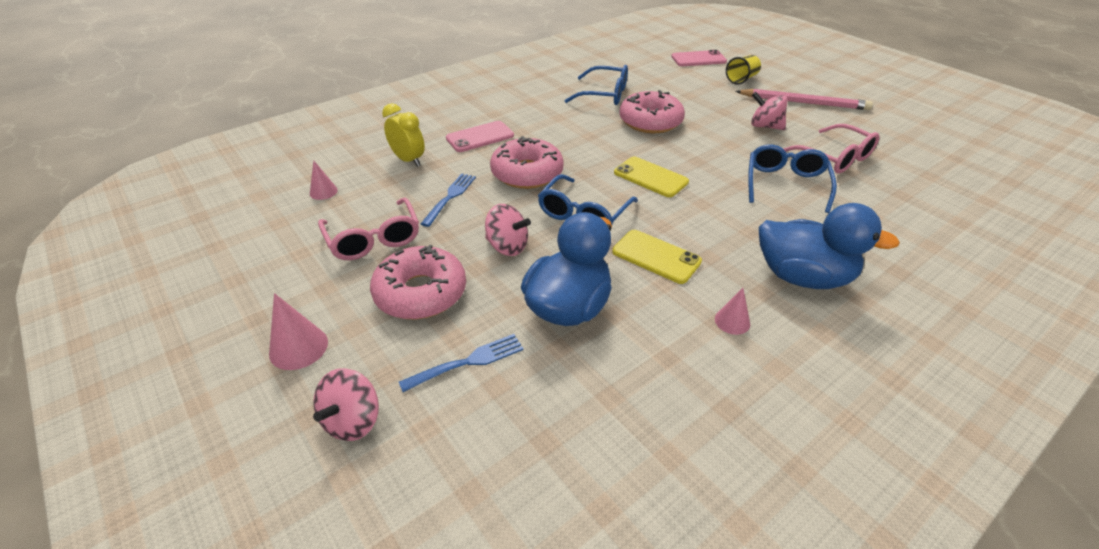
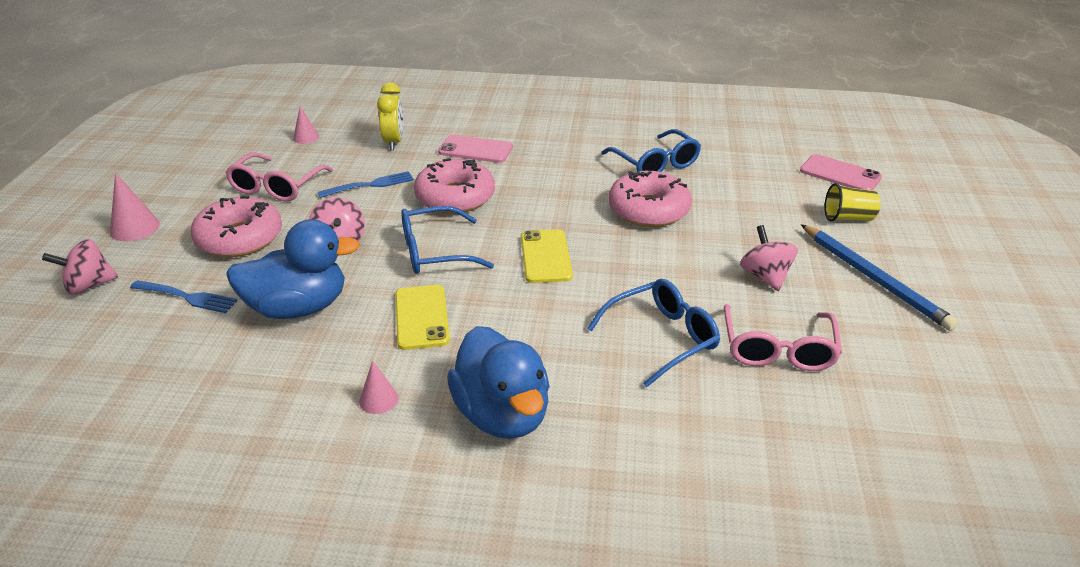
camera: 45 degrees right, 5 degrees down
pink pencil [735,89,873,110] -> blue pencil [801,224,959,331]

